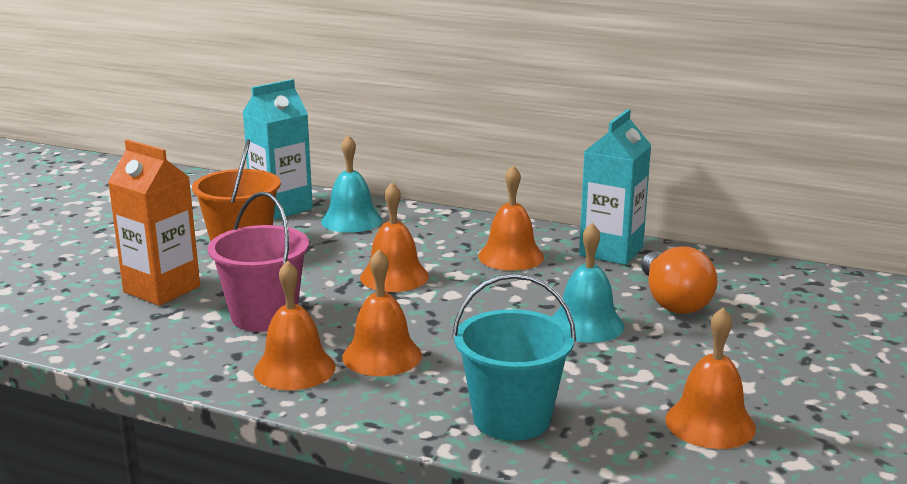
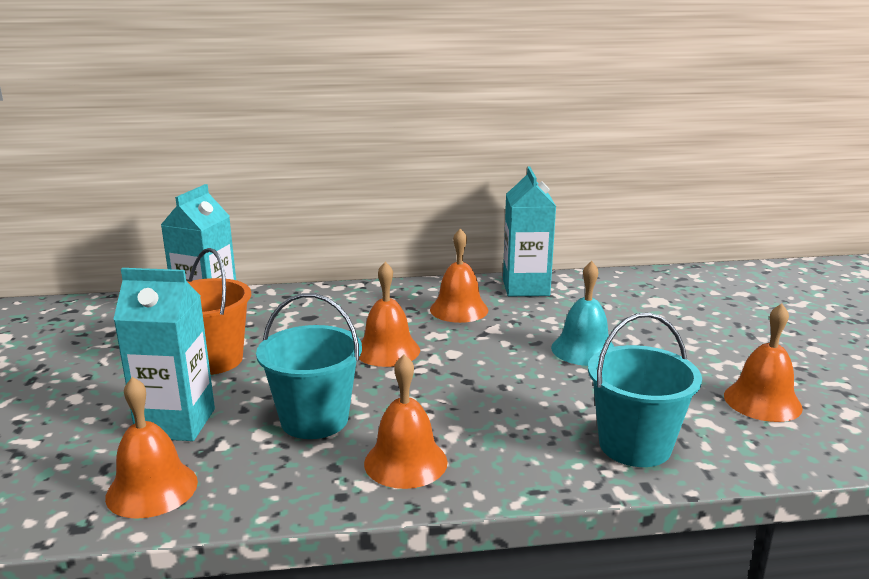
camera: 30 degrees left, 0 degrees up
orange carton [108,139,200,306] -> turquoise carton [113,268,215,441]
pink bucket [208,192,309,332] -> turquoise bucket [256,293,362,439]
turquoise bell [321,135,382,233] -> none
orange bell [342,249,422,376] -> orange bell moved to [105,377,198,519]
orange light bulb [642,246,717,314] -> none

